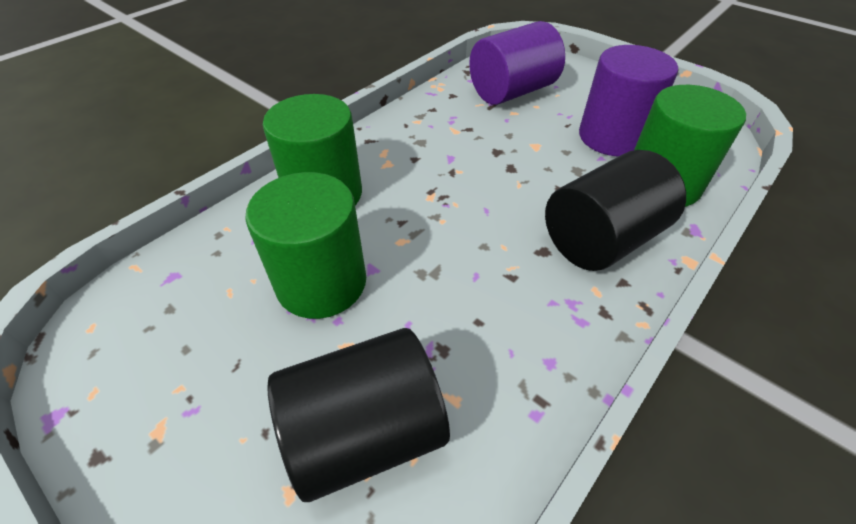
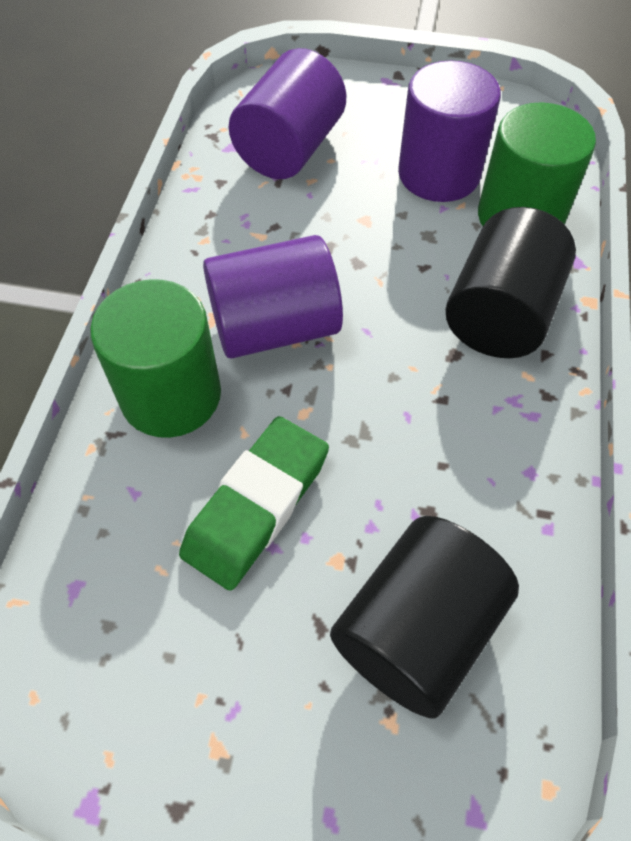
camera: 30 degrees left, 10 degrees up
green cylinder [245,172,366,319] -> green eraser [179,416,329,591]
none -> purple cylinder [203,235,343,359]

